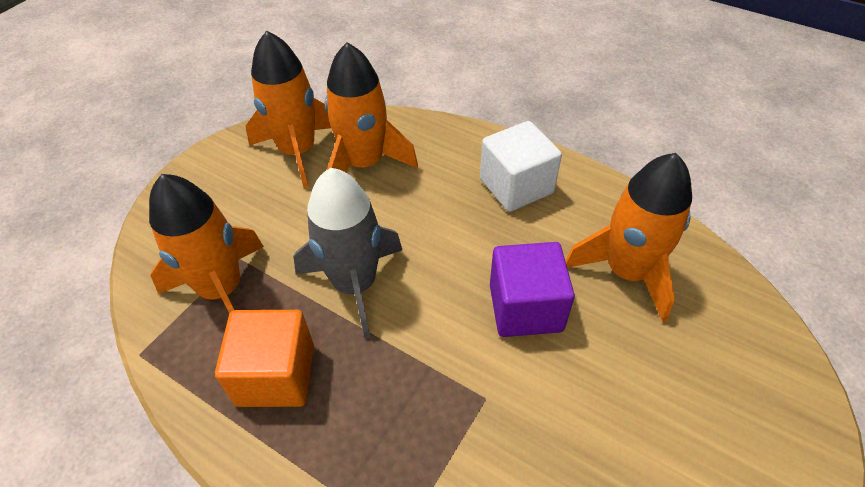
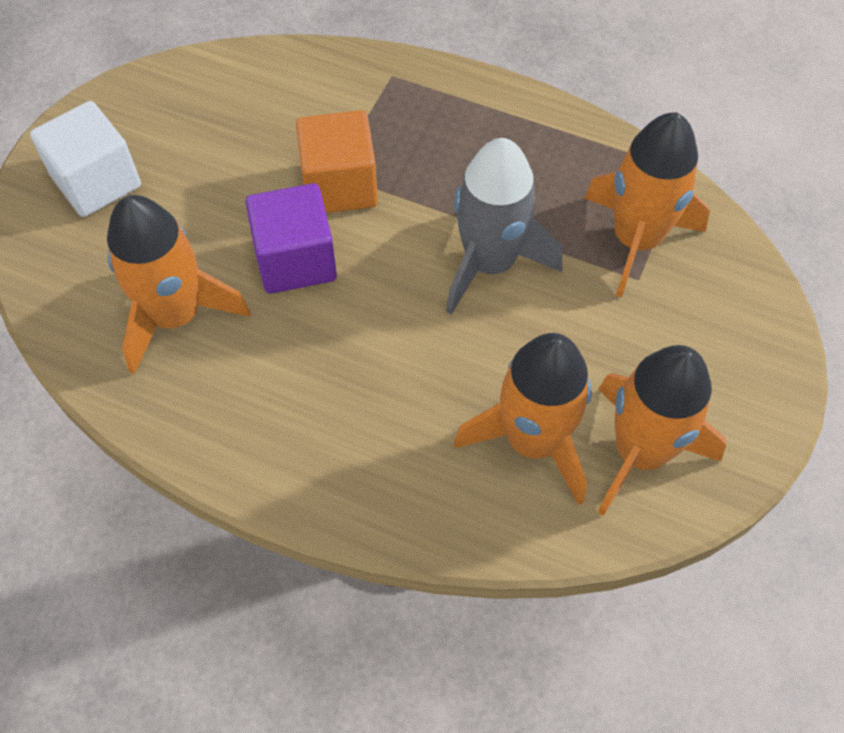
camera: 170 degrees right, 10 degrees up
orange cube [215,310,314,407] -> orange cube moved to [296,110,378,213]
white cube [480,121,562,212] -> white cube moved to [30,101,141,217]

